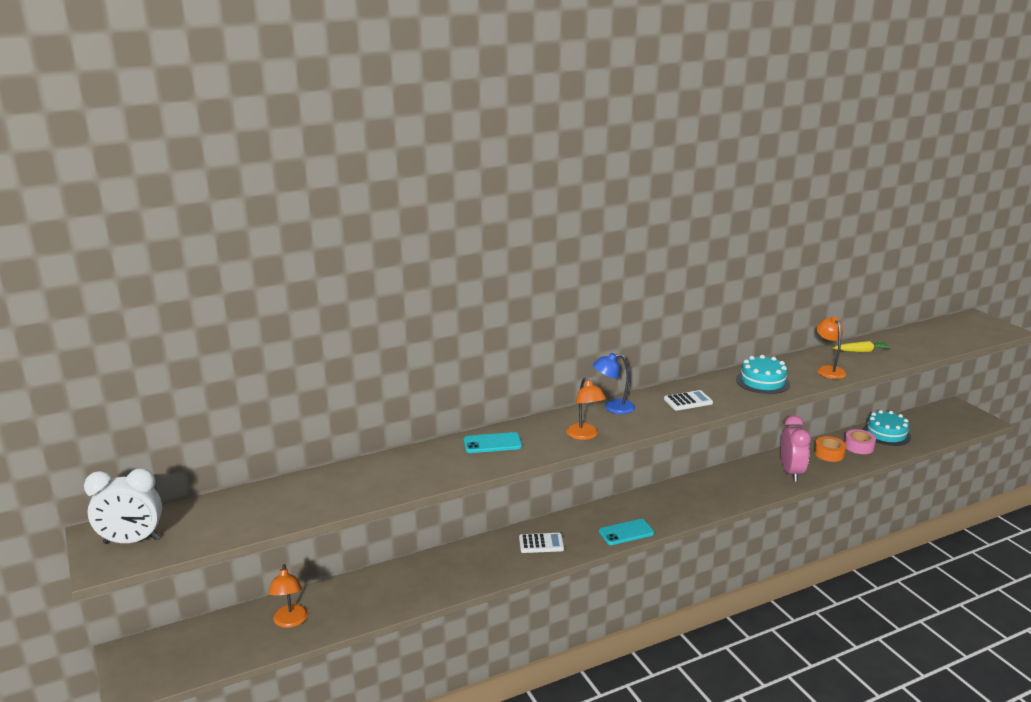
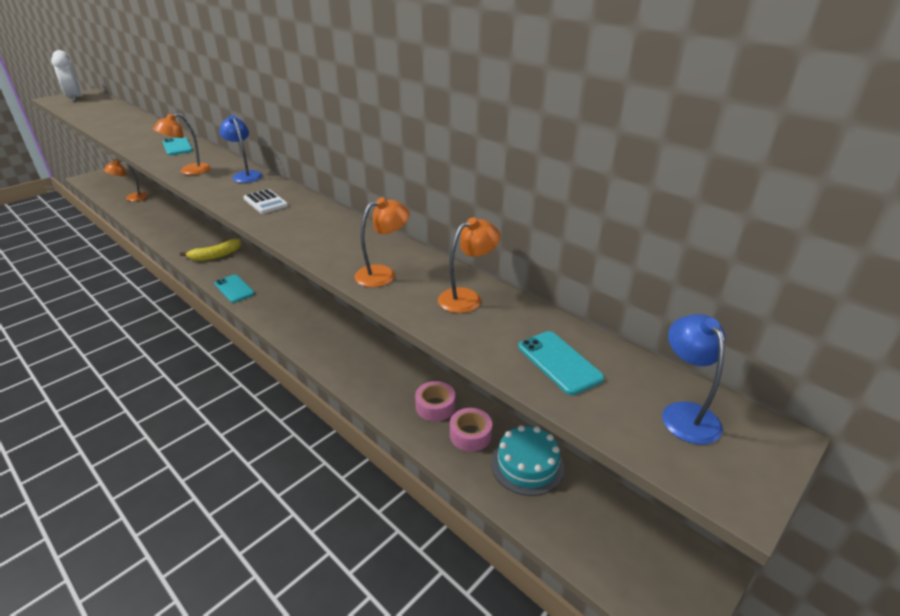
camera: 70 degrees right, 10 degrees up
white calculator [519,533,564,553] -> yellow banana [180,239,241,261]
turquoise cake [736,355,790,394] -> none
pink clock [781,415,811,482] -> none
orange tape [814,436,846,462] -> pink tape [415,381,455,421]
yellow carrot [832,341,891,352] -> orange lamp [438,217,501,313]
none -> turquoise phone [518,331,604,395]
none -> blue lamp [662,314,725,444]

